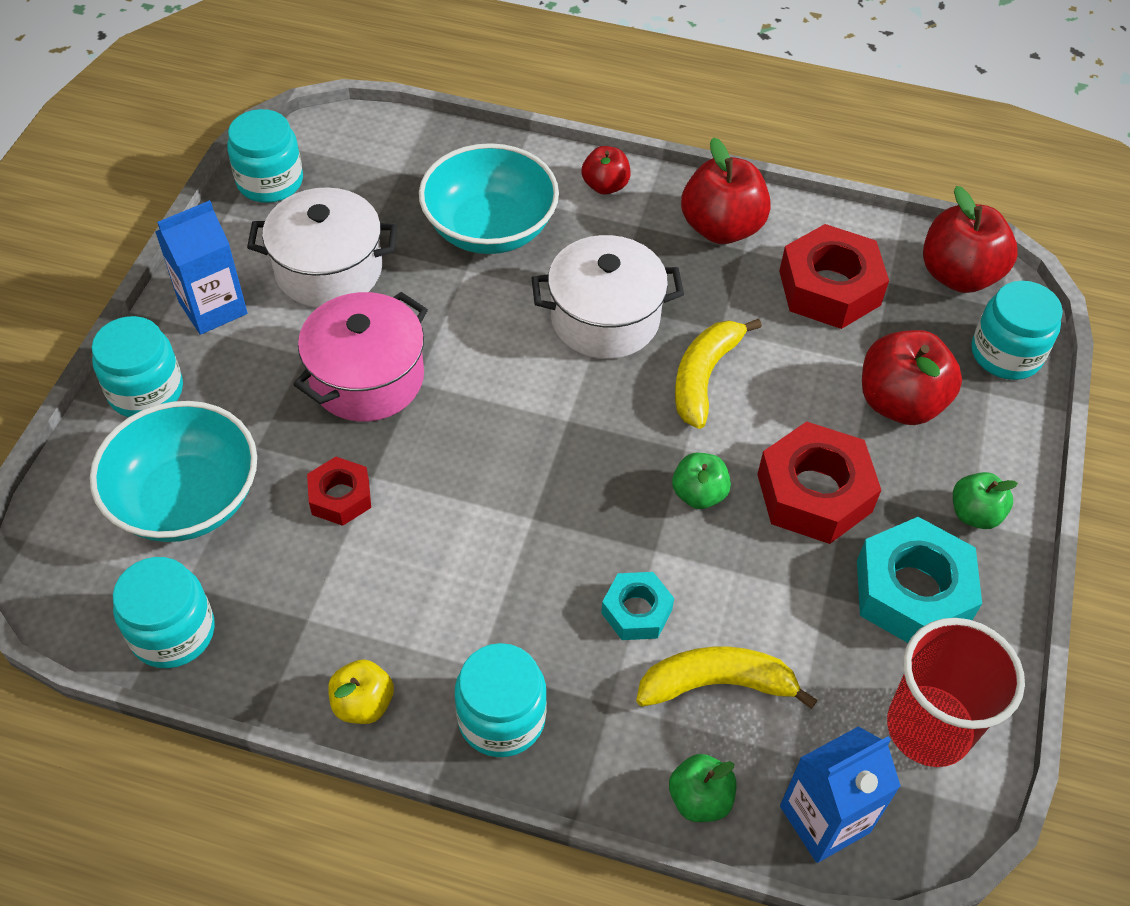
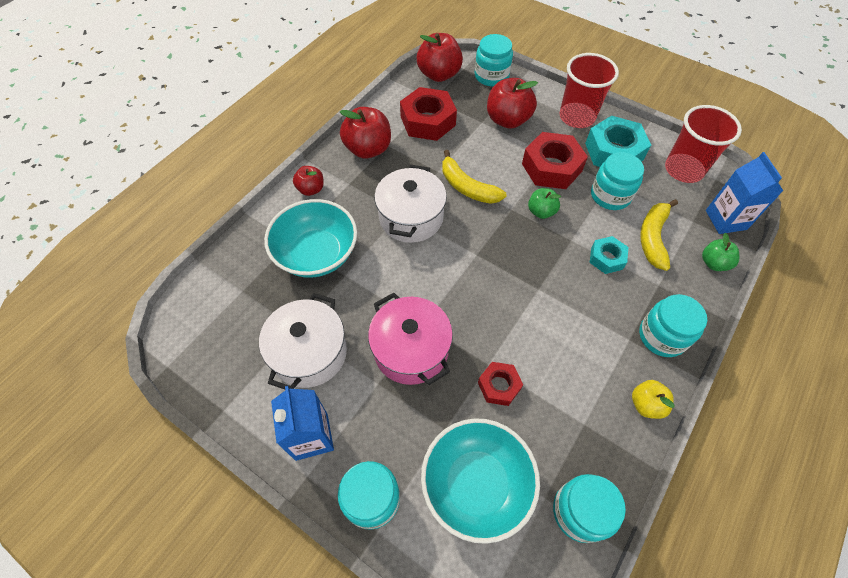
camera: 70 degrees left, 5 degrees up
turquoise jar [227,109,303,203] -> turquoise jar moved to [591,152,644,210]
green apple [953,472,1018,529] -> red cup [559,53,619,128]

